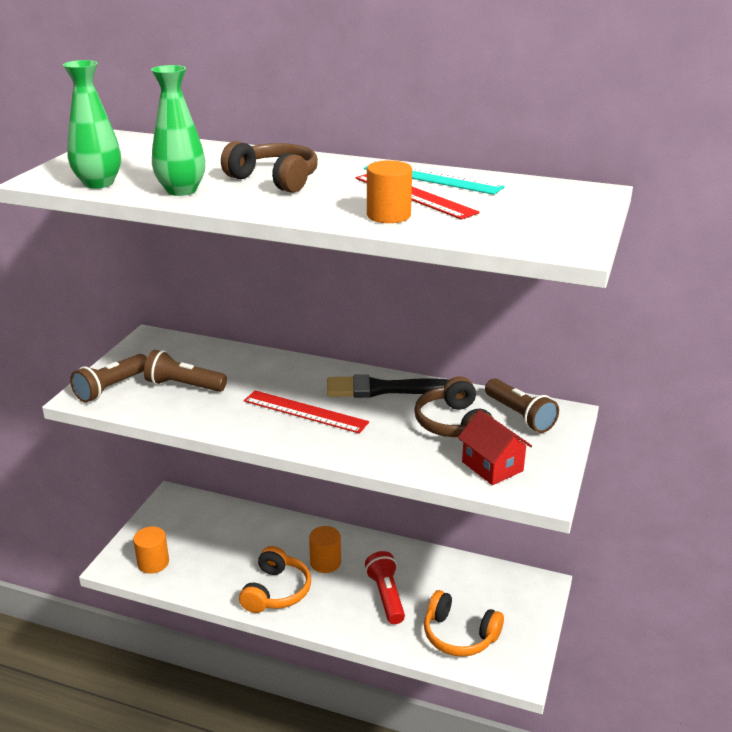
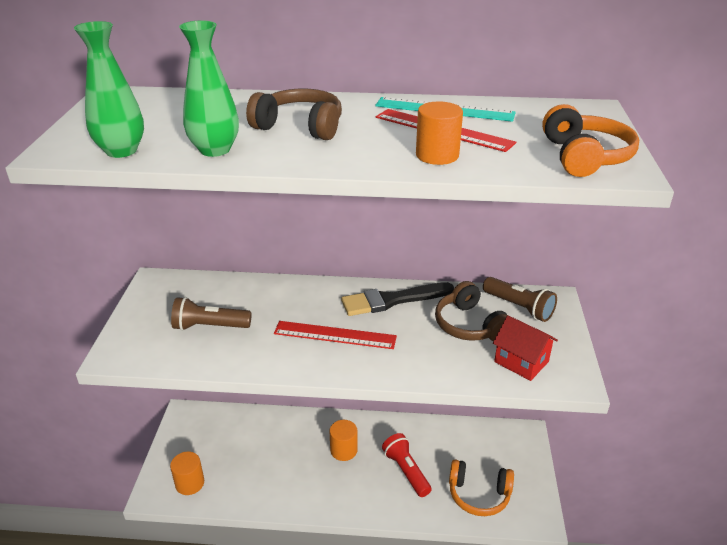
camera: 15 degrees left, 5 degrees up
brown flashlight [70,354,147,403] -> none
orange headphones [239,546,311,613] -> orange headphones moved to [542,104,639,177]

